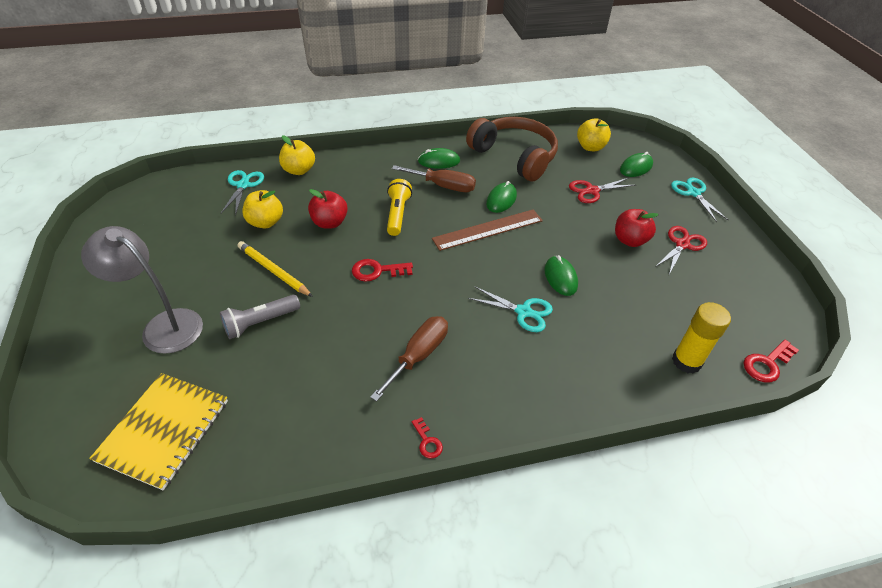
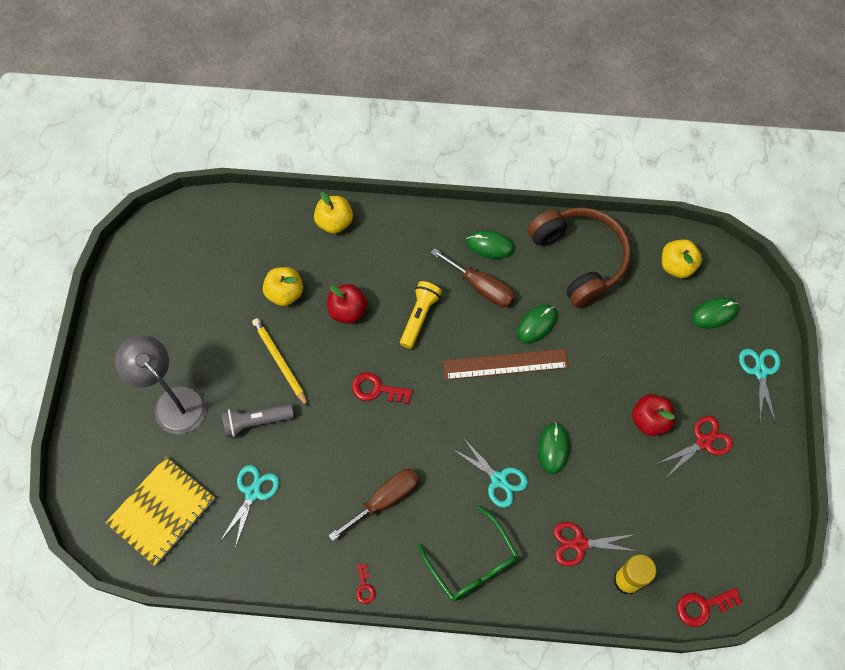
camera: 20 degrees right, 20 degrees up
turquoise scissors [220,170,264,216] -> turquoise scissors moved to [220,465,279,548]
red scissors [569,178,636,203] -> red scissors moved to [553,522,637,566]
none -> green glasses [418,506,519,601]

